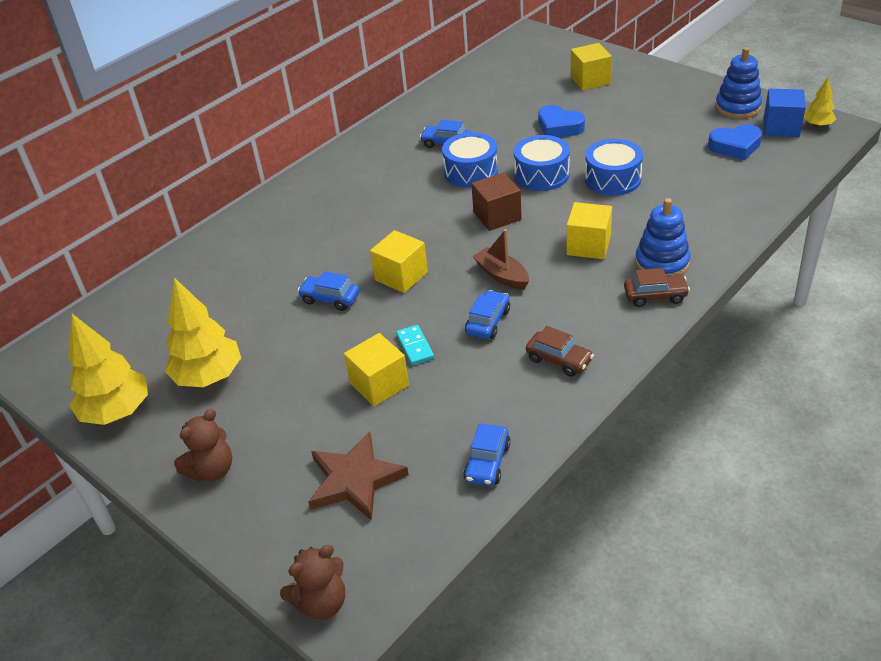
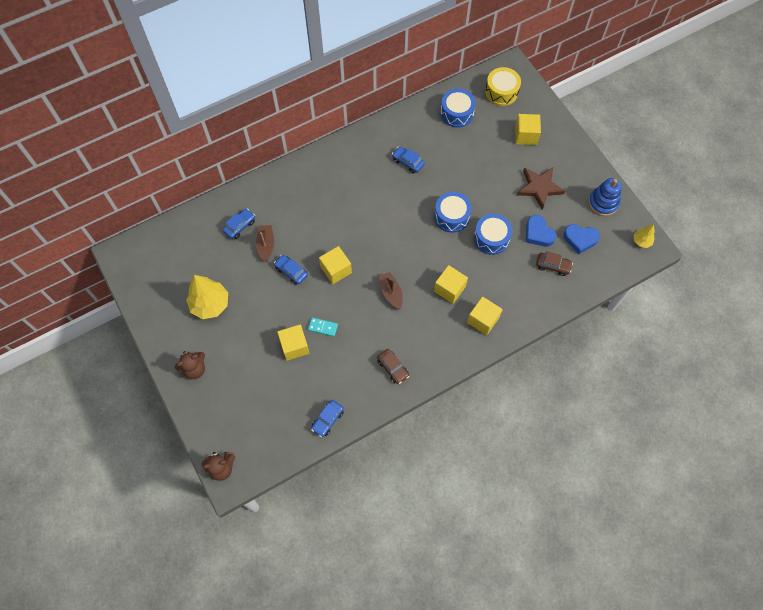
camera: 15 degrees right, 25 degrees up
yellow tree [68,314,148,425] -> none
brown star [308,432,409,521] -> brown star moved to [517,168,565,210]
turquoise domino [396,325,434,365] -> turquoise domino turned 75 degrees counterclockwise [308,317,338,337]
blue drum [442,132,498,188] -> blue drum moved to [440,88,476,127]
blue car [465,290,510,339] -> blue car moved to [223,208,255,239]
brown cube [471,172,522,231] -> none
blue heart [538,105,585,137] -> blue heart moved to [526,215,557,247]
brown car [624,268,690,307] -> brown car moved to [536,251,573,276]
blue stacking toy [635,198,690,276] -> yellow cube [467,296,503,335]
blue cube [764,88,806,137] -> none
none -> brown boat [256,225,274,262]
none -> yellow drum [485,67,521,106]

